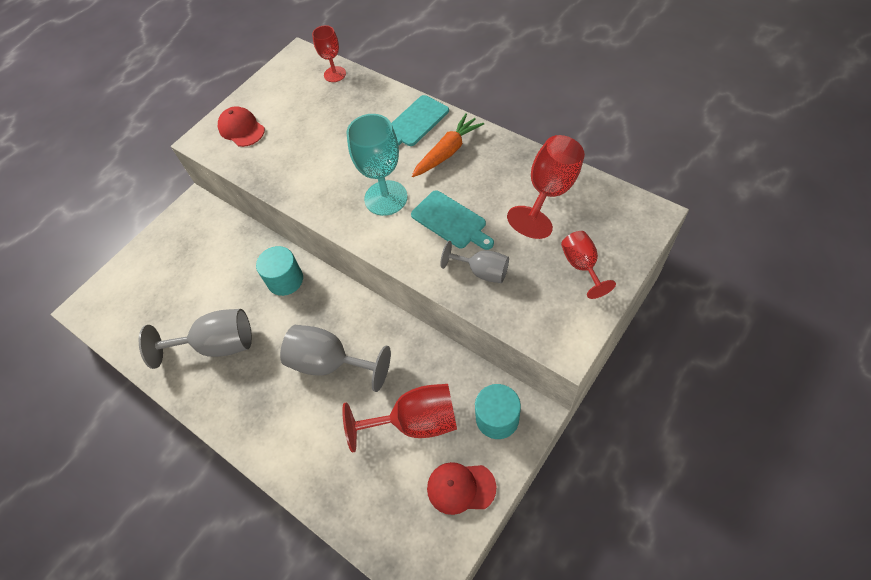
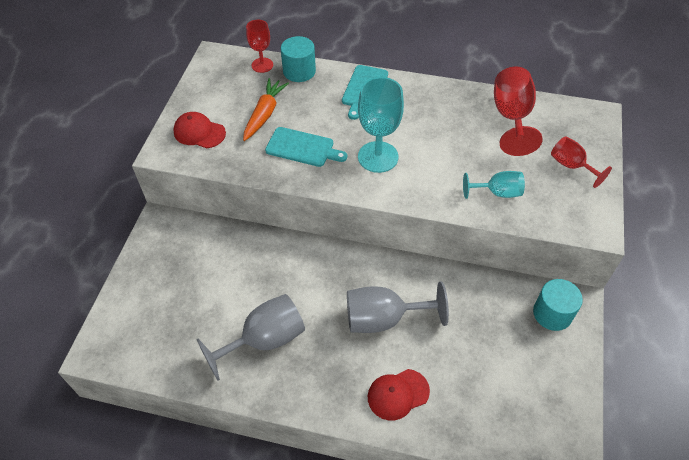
camera: 30 degrees left, 5 degrees down
turquoise cylinder [256,246,303,296] -> turquoise cylinder moved to [281,36,316,82]
red goblet [342,384,457,452] -> none
turquoise cutting board [411,190,494,250] -> turquoise cutting board moved to [265,127,347,167]
orange carrot [412,113,484,177] -> orange carrot moved to [243,78,289,141]
red cap [427,462,496,515] -> red cap moved to [368,369,430,421]
grey goblet [440,241,509,283] -> turquoise goblet [463,171,525,199]

